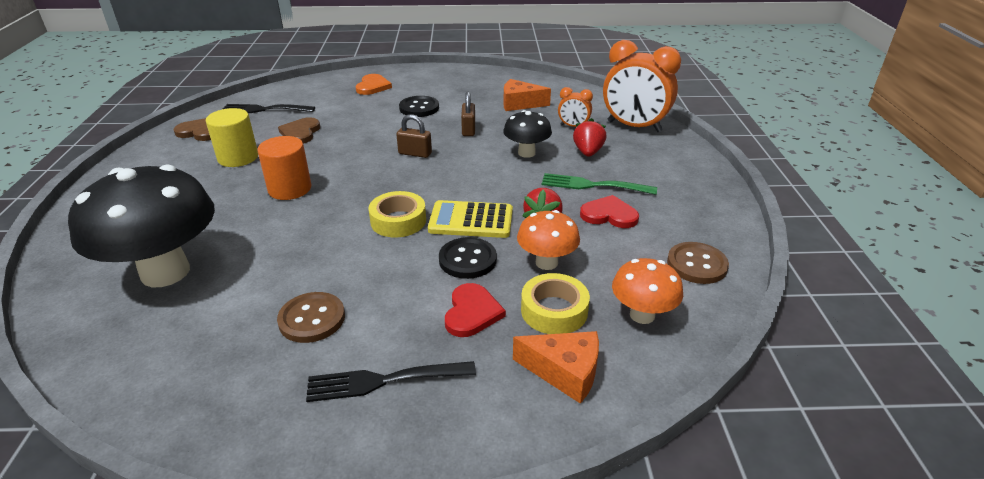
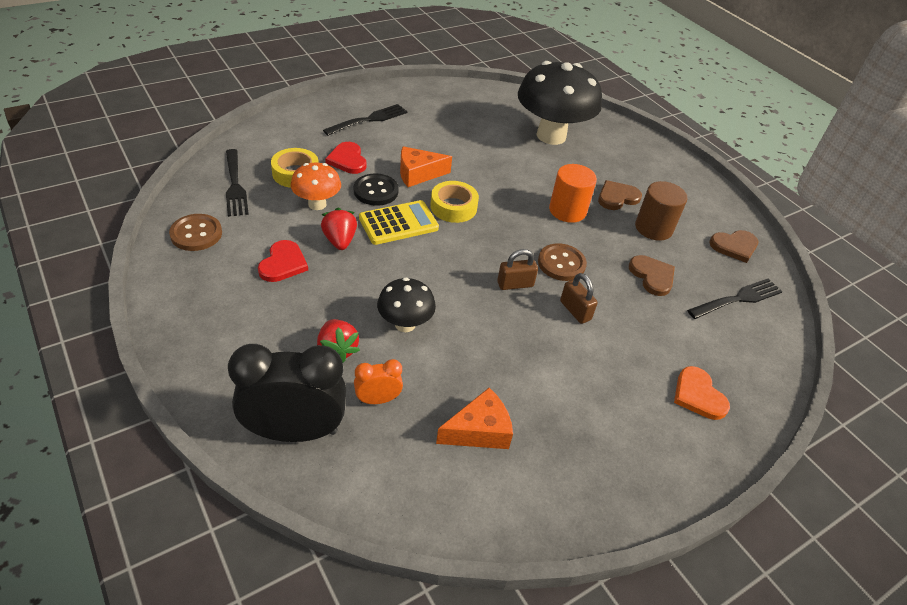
camera: 145 degrees right, 10 degrees up
yellow cylinder [206,108,258,167] -> brown cylinder [635,181,687,241]
brown button [277,292,345,343] -> brown button moved to [538,243,587,281]
black button [399,96,439,117] -> none
brown padlock [461,92,475,136] -> brown padlock moved to [560,273,598,324]
orange cheese [513,331,599,404] -> orange cheese moved to [400,146,452,187]
green fork [542,173,657,195] -> none
red heart [580,195,639,228] -> red heart turned 60 degrees counterclockwise [258,240,308,282]
orange clock [603,40,681,132] -> black clock [228,344,346,442]
orange mushroom [612,258,683,324] -> black fork [226,149,249,217]
none -> brown heart [598,180,642,210]

